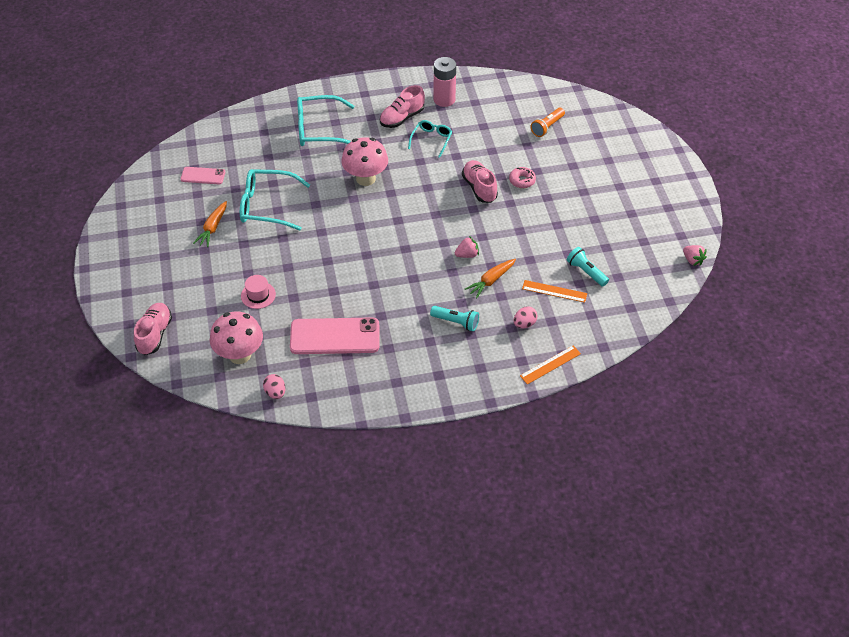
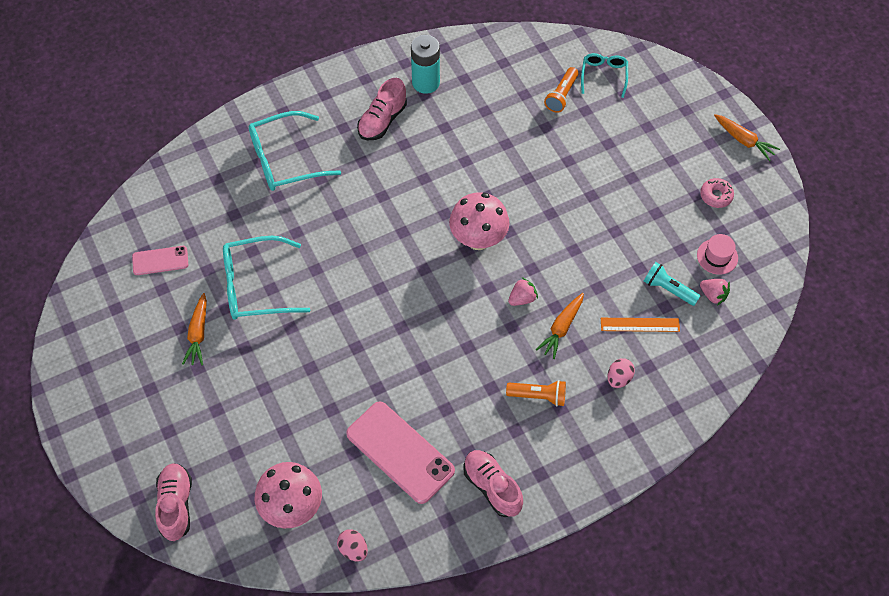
camera: 15 degrees left, 10 degrees up
pink hat [241,275,276,309] -> pink hat moved to [697,234,738,275]
pink phone [290,317,379,354] -> pink phone turned 60 degrees clockwise [346,401,455,504]
pink mushroom [341,137,388,186] -> pink mushroom moved to [449,192,509,250]
turquoise glasses [408,120,452,158] -> turquoise glasses moved to [581,53,628,98]
turquoise flashlight [430,306,479,331] -> orange flashlight [506,380,566,406]
pink battery [433,57,456,107] -> turquoise battery [411,35,440,94]
pink shoe [462,160,498,203] -> pink shoe moved to [463,450,523,517]
pink donut [509,167,536,188] -> pink donut moved to [700,178,734,208]
orange ruler [520,346,581,385] -> none
pink strawberry [683,245,707,266] -> pink strawberry moved to [700,279,730,306]
none -> orange carrot [714,114,780,161]

